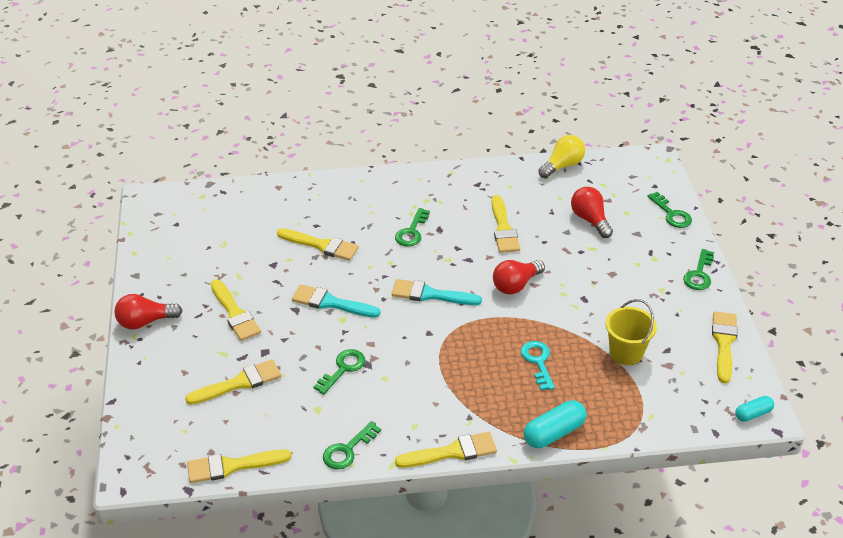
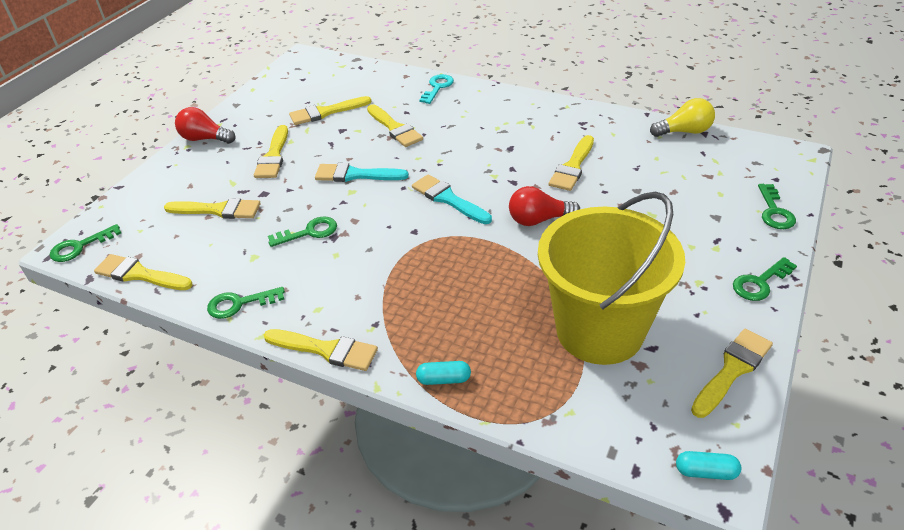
camera: 35 degrees right, 0 degrees up
turquoise brush [292,284,381,318] -> turquoise brush turned 45 degrees counterclockwise [315,163,409,182]
green key [395,208,430,247] -> green key moved to [50,224,121,262]
turquoise key [521,341,555,390] -> turquoise key moved to [419,74,454,104]
turquoise capsule [523,400,587,448] -> turquoise capsule [416,361,471,385], size x0.61
red light bulb [571,187,613,238] -> none
yellow bucket [605,299,657,365] -> yellow bucket [538,192,685,365], size x2.06
none -> yellow brush [289,96,372,125]

